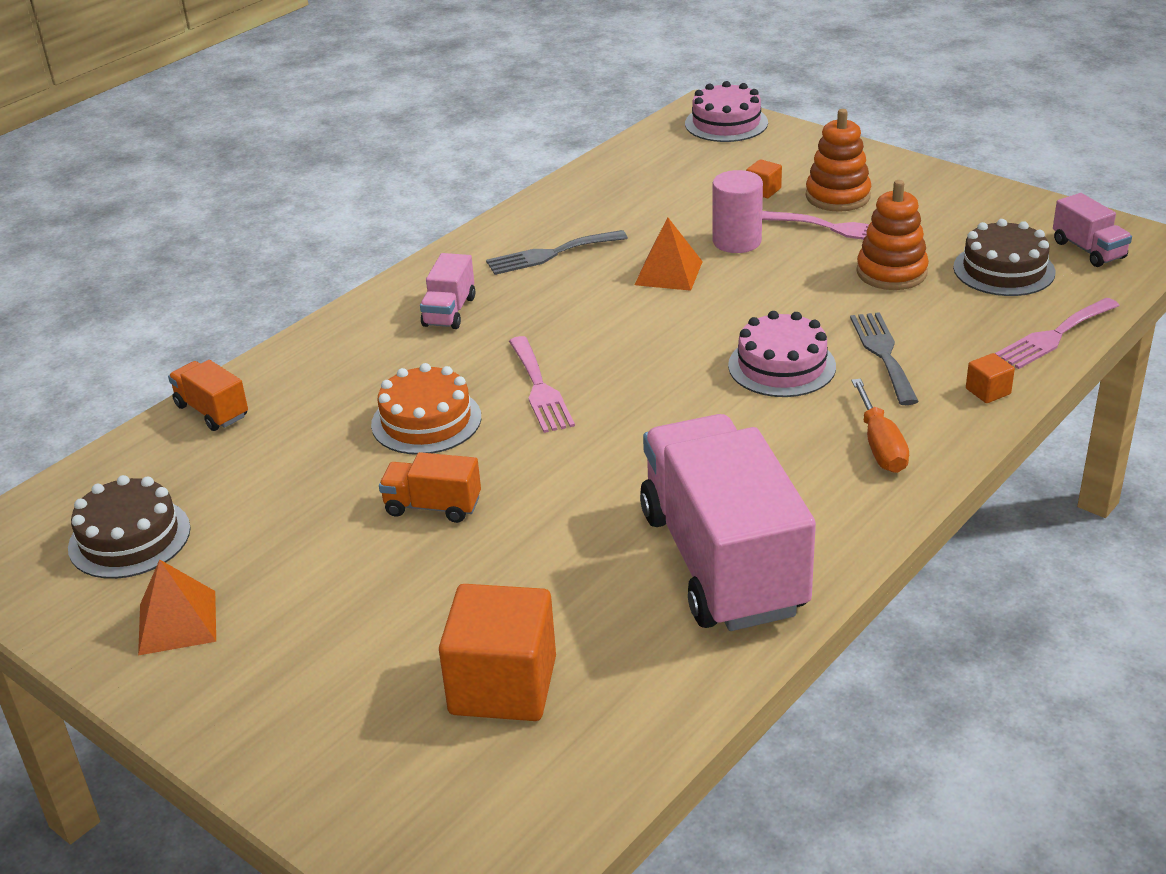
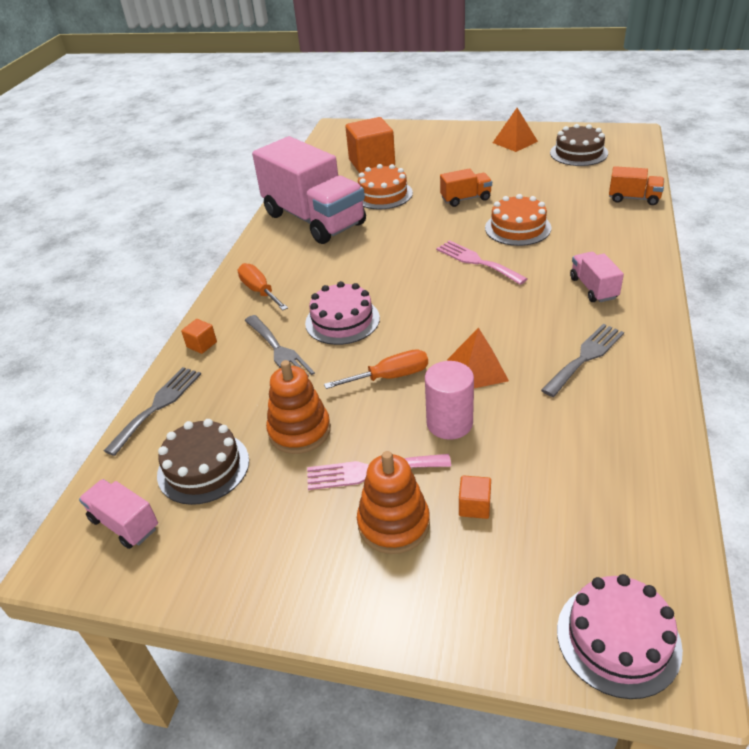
camera: 155 degrees right, 5 degrees up
pink fork [995,298,1120,369] -> grey fork [104,367,201,456]
none -> orange screwdriver [324,349,428,389]
none -> orange cake [358,164,413,209]

